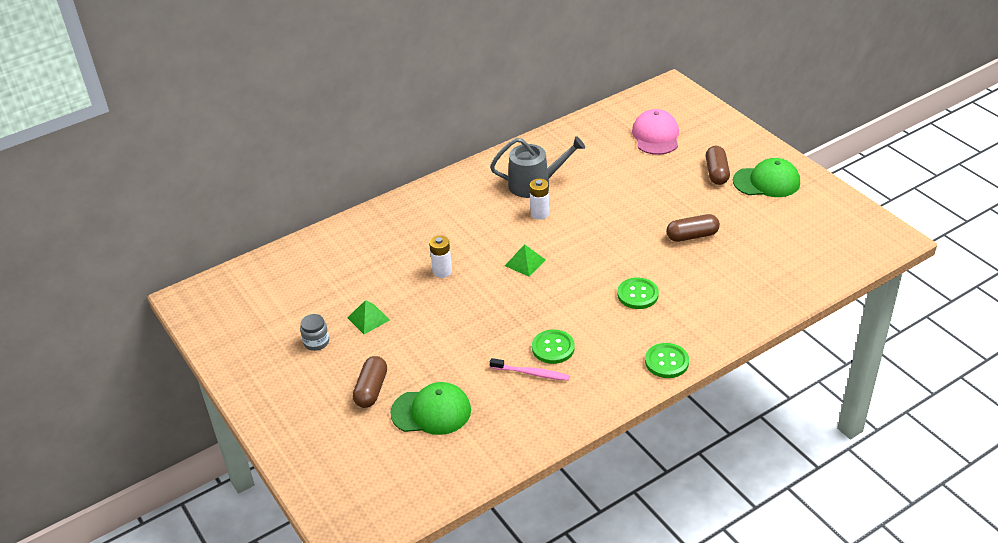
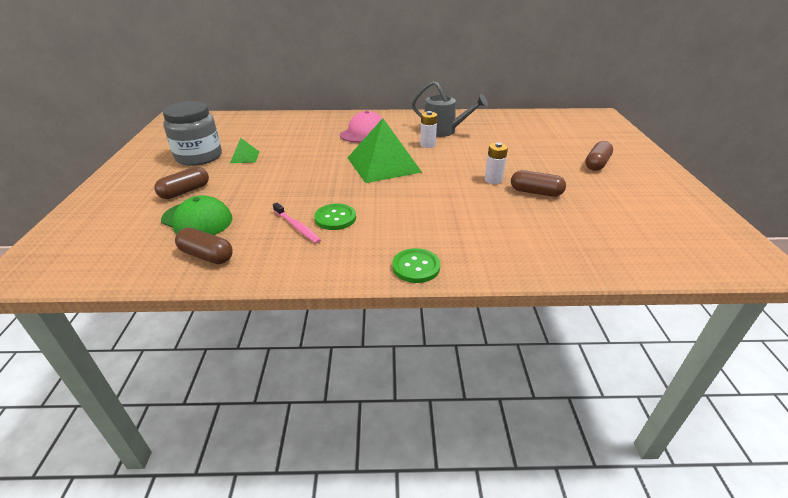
camera: 30 degrees right, 5 degrees down
grey jar [300,314,329,351] -> grey jar [162,101,222,166], size x2.19
white battery [429,235,452,278] -> white battery moved to [485,142,508,184]
green pyramid [505,244,546,277] -> green pyramid [347,118,422,183], size x2.26
green button [617,277,659,309] -> none
pink cap [632,109,679,155] -> pink cap moved to [340,111,382,143]
green cap [733,158,800,197] -> none
none -> brown capsule [175,228,233,264]

